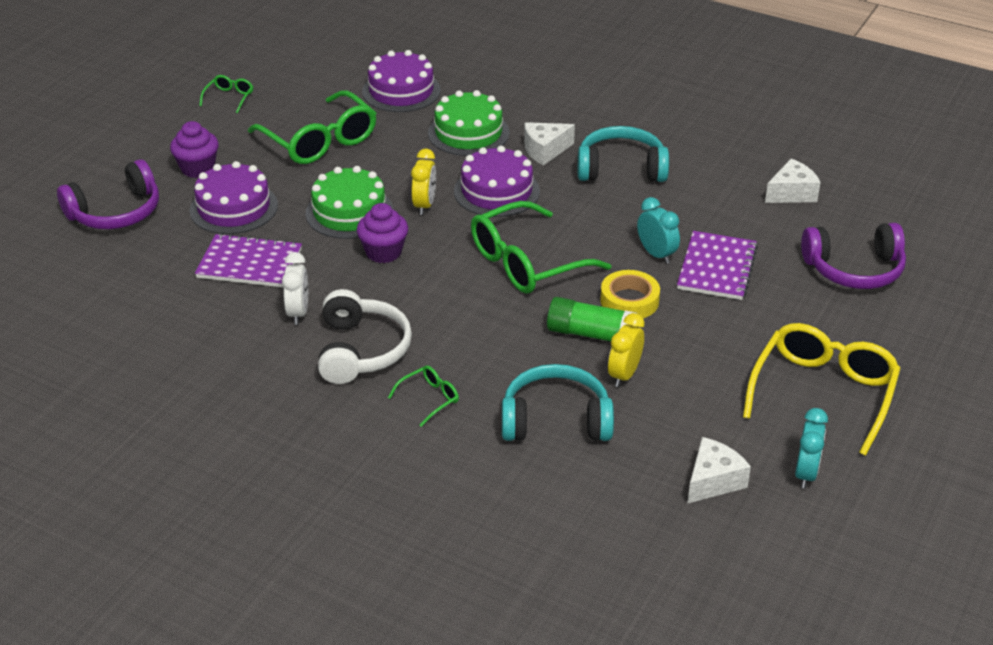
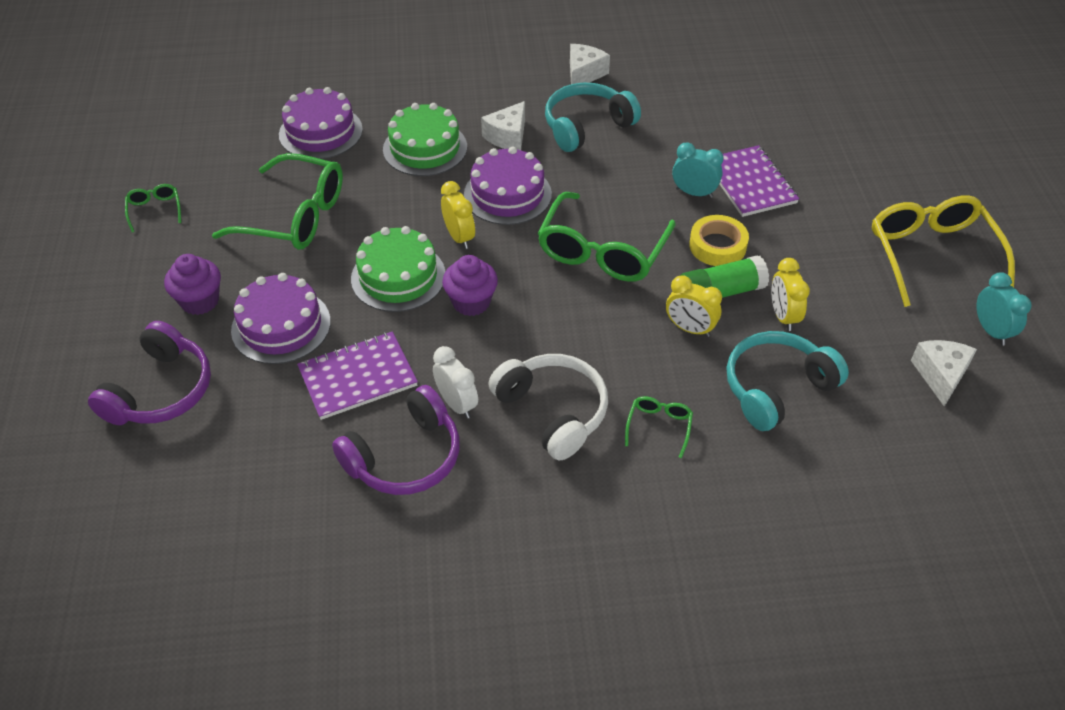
camera: 35 degrees left, 10 degrees up
white cheese [765,158,821,203] -> white cheese moved to [570,44,610,84]
purple headphones [801,223,906,289] -> purple headphones moved to [332,385,460,495]
none -> yellow clock [666,275,722,337]

